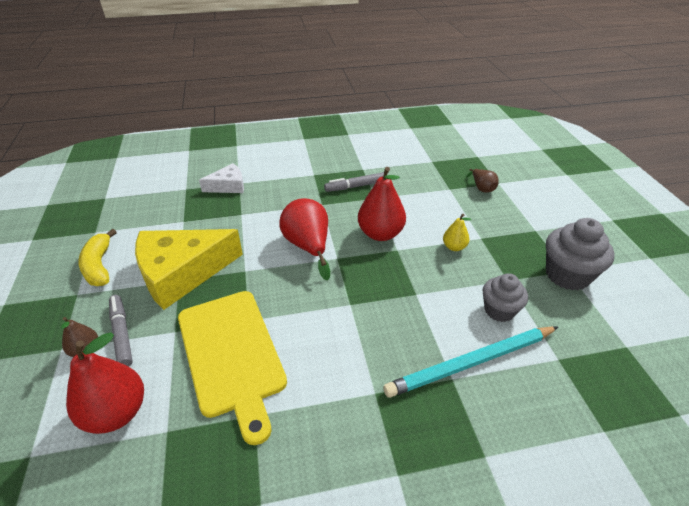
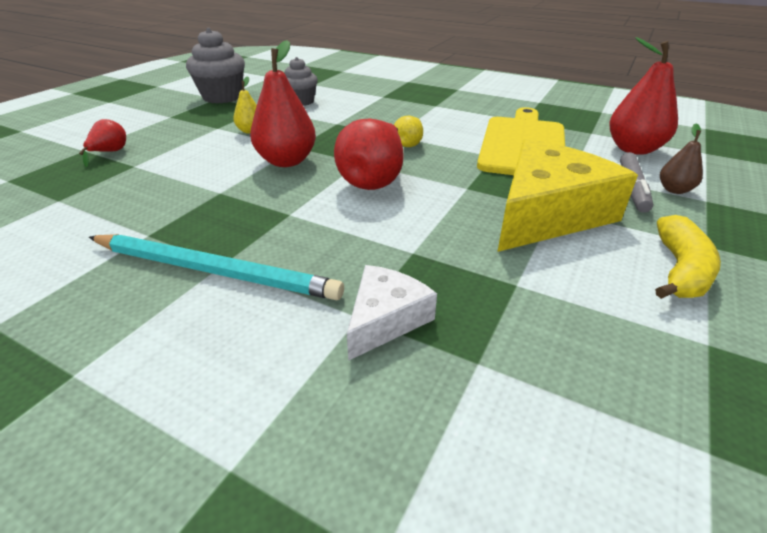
camera: 140 degrees left, 5 degrees down
yellow cheese [135,229,243,310] -> yellow cheese turned 60 degrees counterclockwise [497,139,638,252]
white cheese [199,163,244,193] -> white cheese turned 105 degrees clockwise [347,265,437,361]
grey marker [324,172,384,192] -> none
turquoise pencil [383,327,558,398] -> turquoise pencil moved to [89,234,344,300]
brown pear [467,169,499,192] -> red pear [79,119,126,167]
none -> yellow pear [394,116,423,147]

